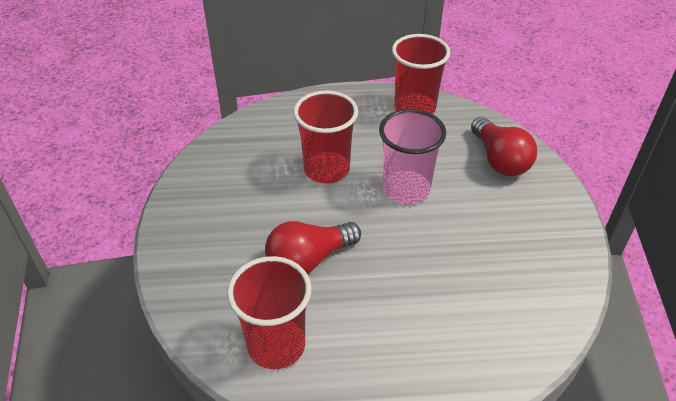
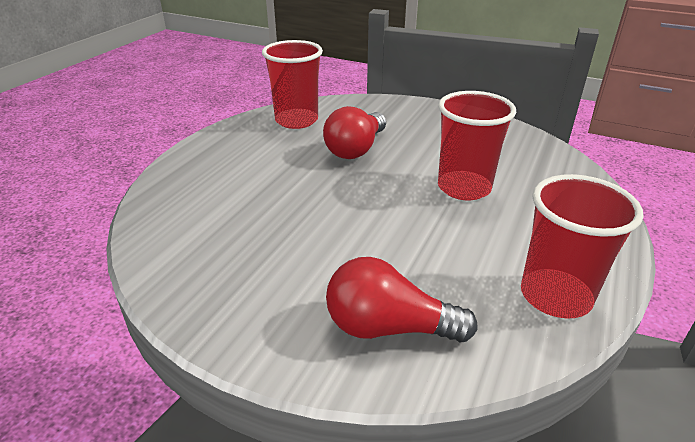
camera: 120 degrees right, 10 degrees down
red light bulb [265,221,361,274] -> red light bulb turned 150 degrees counterclockwise [323,106,386,159]
pink cup [379,109,446,204] -> none

